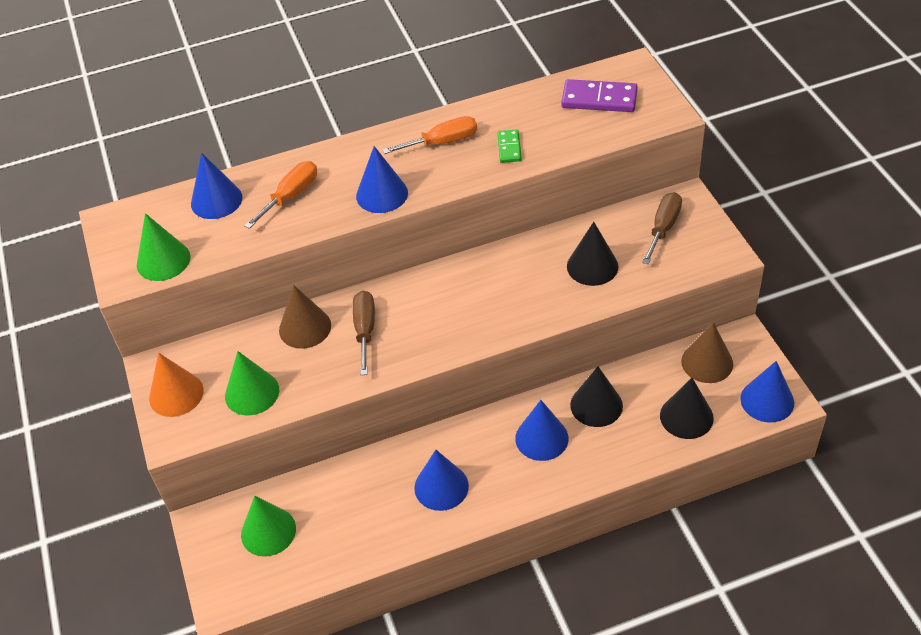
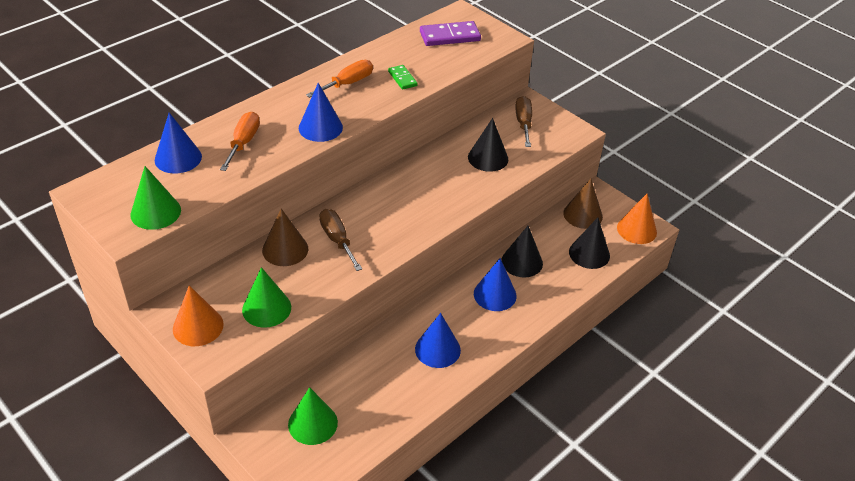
camera: 30 degrees left, 5 degrees down
blue cone [740,361,794,422] -> orange cone [617,194,657,244]

